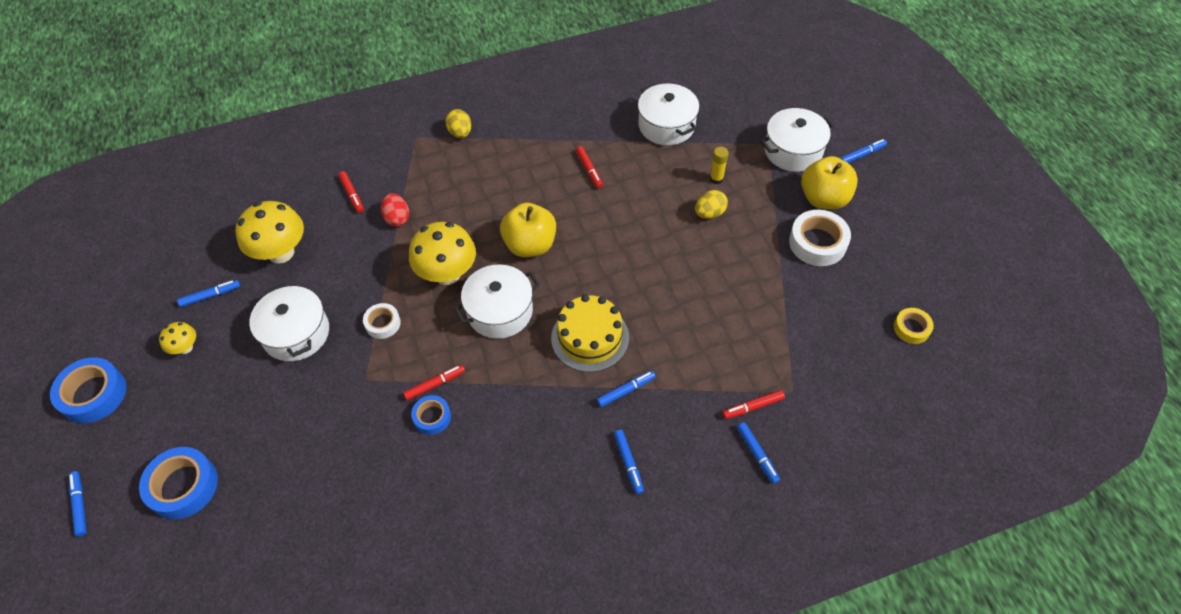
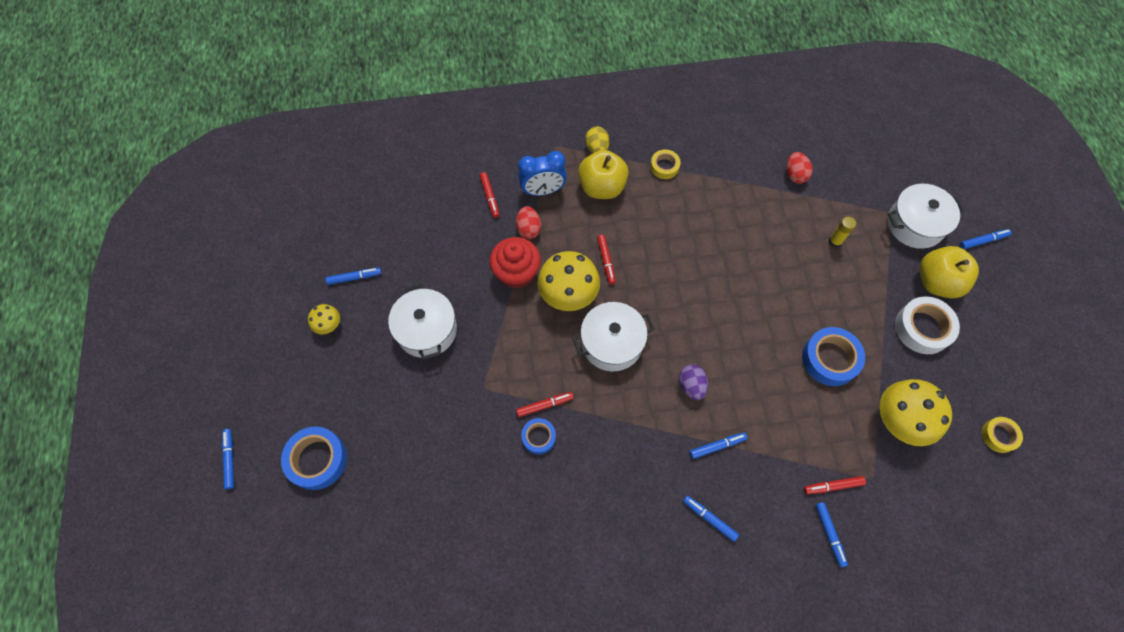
camera: 10 degrees right, 10 degrees up
blue tape [50,357,127,423] -> blue tape moved to [802,327,865,386]
yellow mushroom [235,201,304,264] -> yellow mushroom moved to [880,379,952,446]
white tape [363,303,401,339] -> none
yellow apple [500,203,556,257] -> yellow apple moved to [578,150,629,199]
yellow cake [551,294,629,372] -> purple egg [679,365,708,400]
red marker [576,146,603,188] -> red marker moved to [597,235,616,285]
blue marker [614,430,644,494] -> blue marker turned 135 degrees clockwise [683,496,739,542]
white pot [638,83,700,145] -> red egg [786,152,813,183]
yellow egg [695,190,728,219] -> none
none -> red cupcake [490,237,541,289]
none -> blue clock [518,151,567,196]
none -> yellow tape [650,150,681,179]

